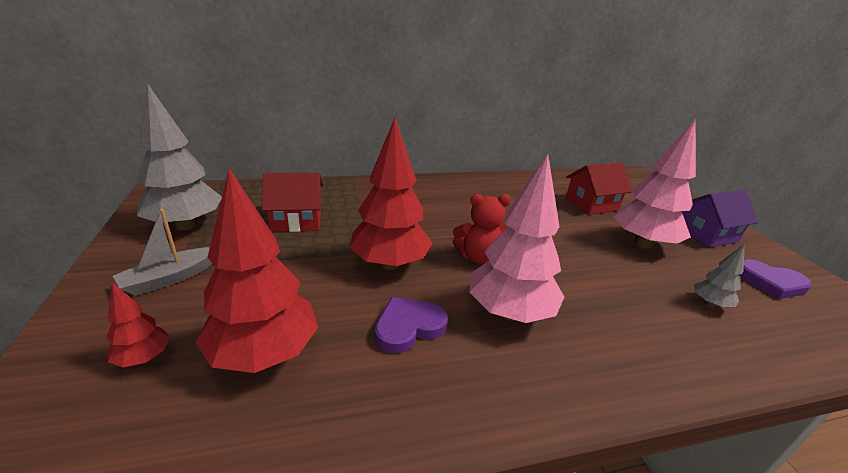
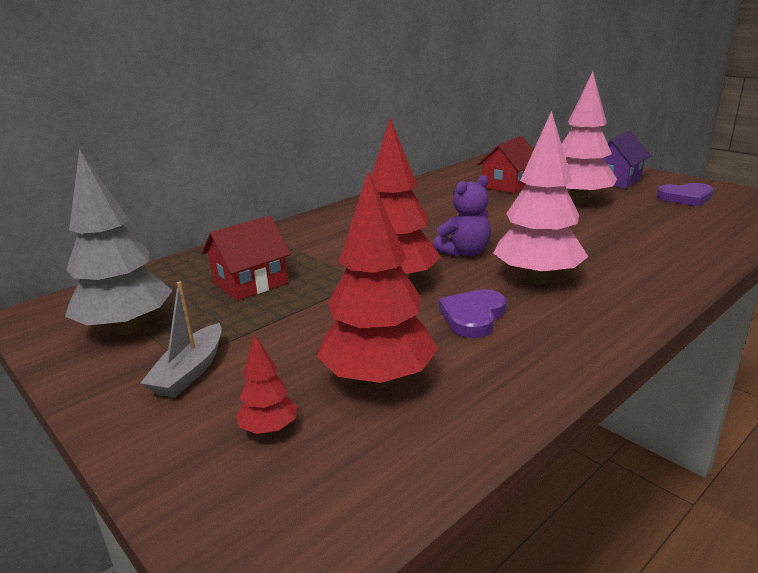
camera: 25 degrees left, 5 degrees down
red teddy bear [453,194,511,264] -> purple teddy bear [433,175,491,257]
grey tree [694,244,745,308] -> none

